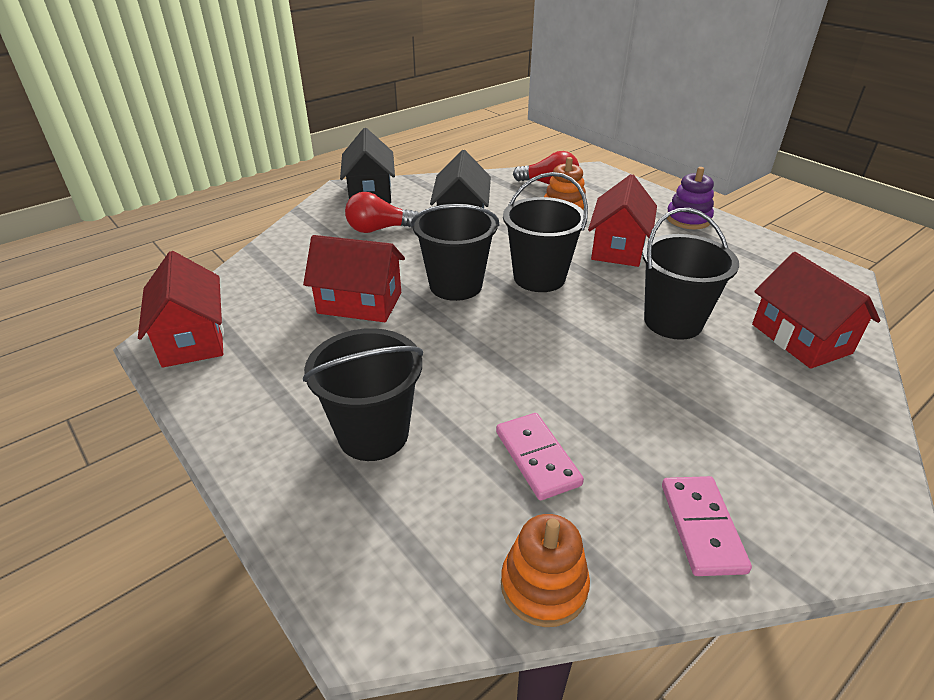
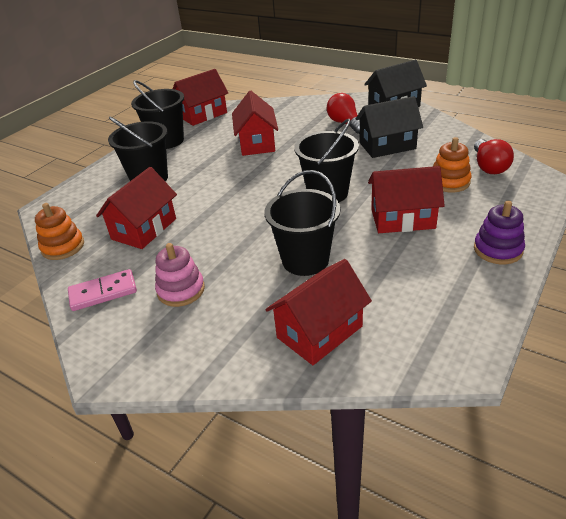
camera: 75 degrees right, 0 degrees up
black bucket [411,204,499,301] -> black bucket moved to [131,80,184,149]
pink domino [496,413,584,500] -> red house [96,167,177,249]
none -> pink stacking toy [155,243,205,307]

